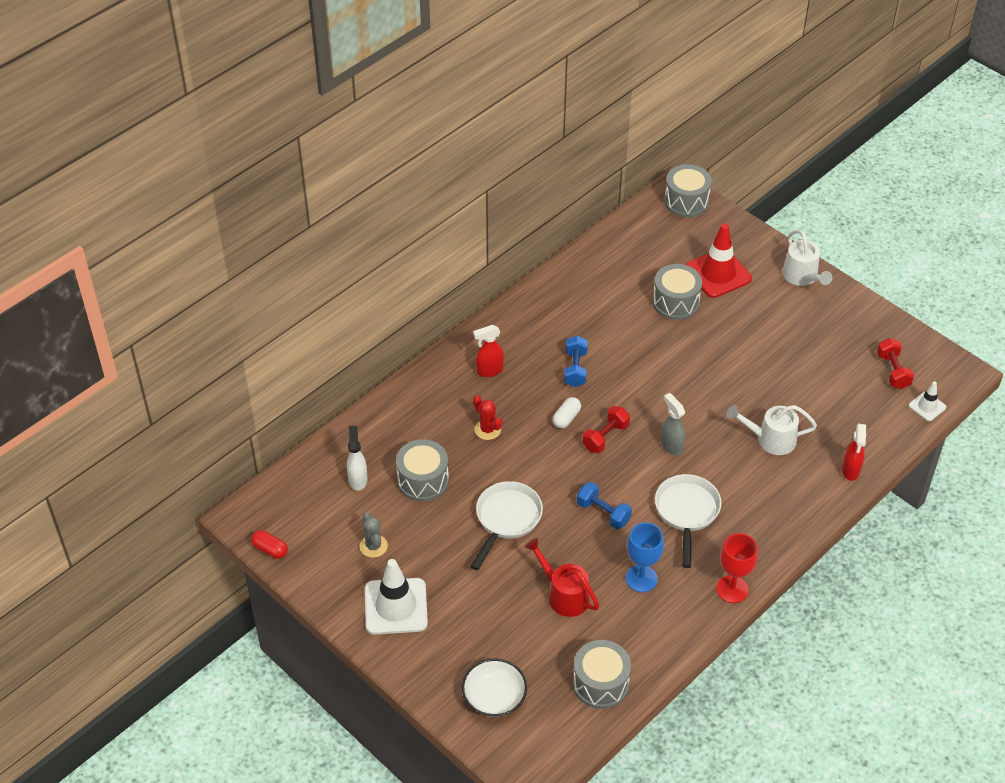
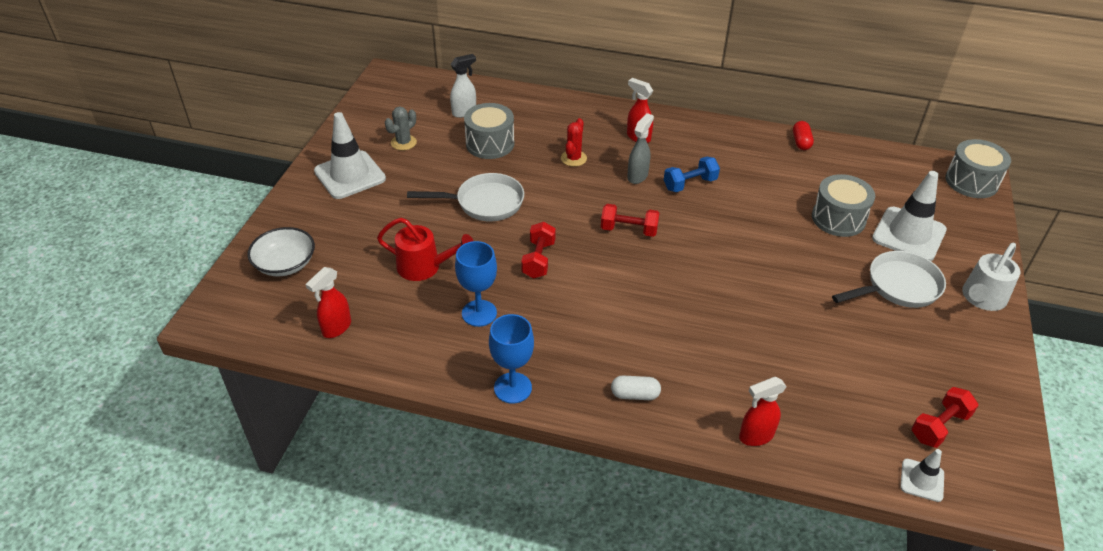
camera: 60 degrees right, 5 degrees down
red capsule [251,530,288,559] -> red capsule moved to [793,121,814,150]
red watering can [525,538,599,617] -> red watering can turned 90 degrees clockwise [377,218,473,281]
white capsule [553,397,581,428] -> white capsule moved to [611,376,661,400]
grey drum [573,640,631,709] -> red spray bottle [306,267,351,338]
blue dumbbell [577,482,632,529] -> red dumbbell [521,222,556,278]
white pan [655,474,722,568] -> white pan moved to [832,251,946,308]
grey spray bottle [661,393,685,456] -> grey spray bottle moved to [627,113,654,184]
red traffic cone [686,223,752,298] -> white traffic cone [872,171,947,261]
red goblet [716,533,758,603] -> blue goblet [489,314,534,404]
white watering can [727,405,817,455] -> none

